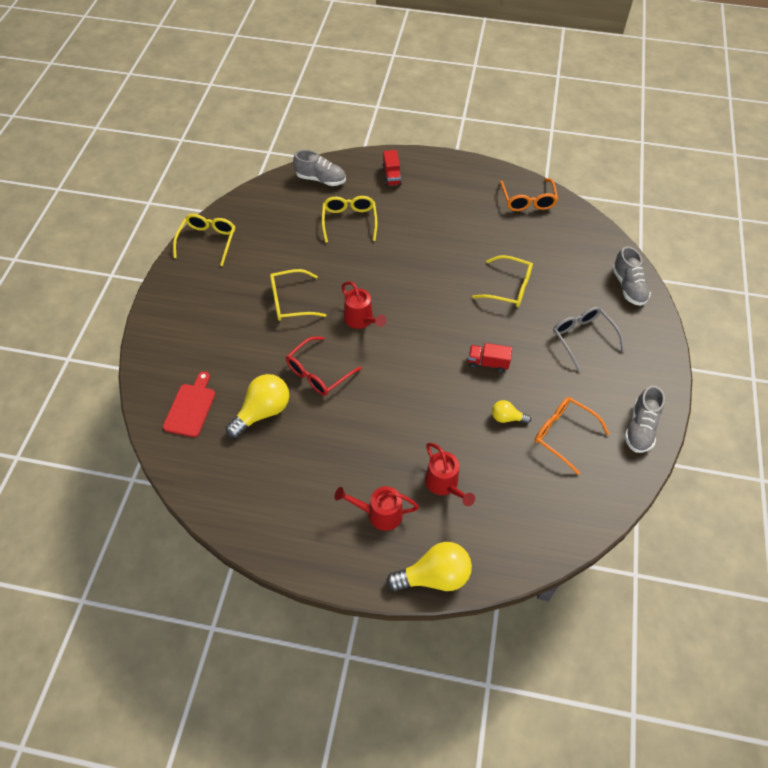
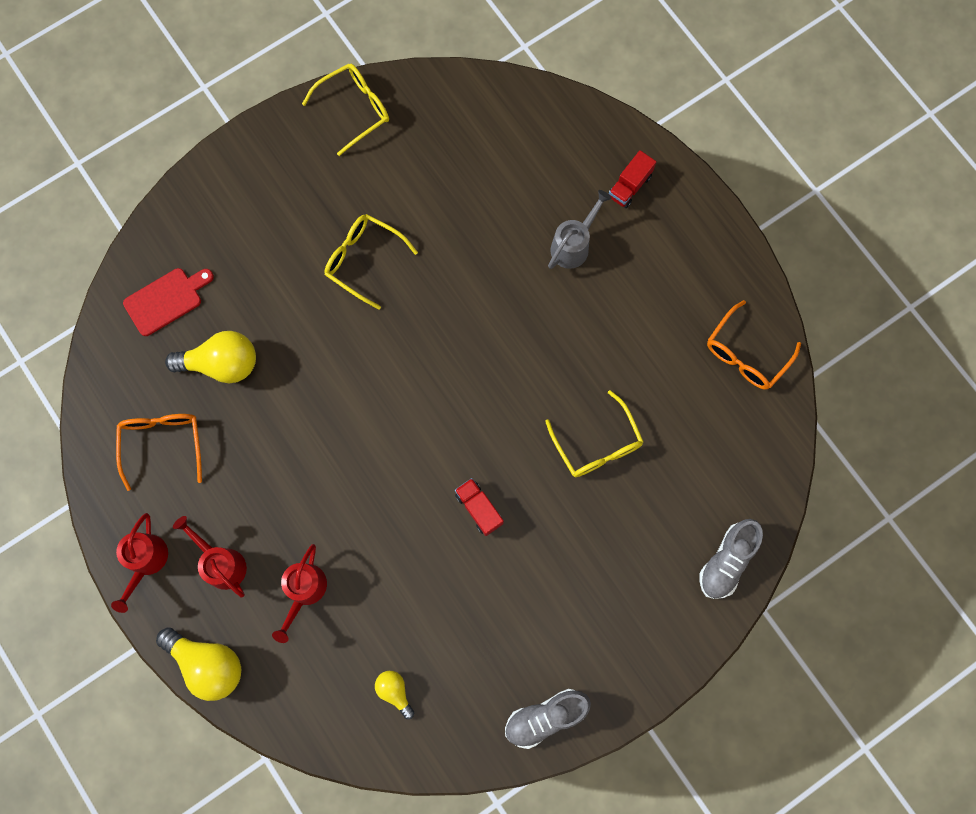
camera: 45 degrees right, 20 degrees up
red glasses [286,336,362,396] -> none
grey shoe [293,150,346,186] -> none
yellow glasses [322,196,377,243] -> none
red watering can [342,281,386,329] -> red watering can moved to [111,513,168,613]
yellow light bulb [492,400,531,423] -> yellow light bulb moved to [375,671,414,719]
orange glasses [535,397,610,475] -> orange glasses moved to [116,414,202,491]
grey glasses [553,306,624,371] -> none
none -> grey watering can [548,190,612,269]

